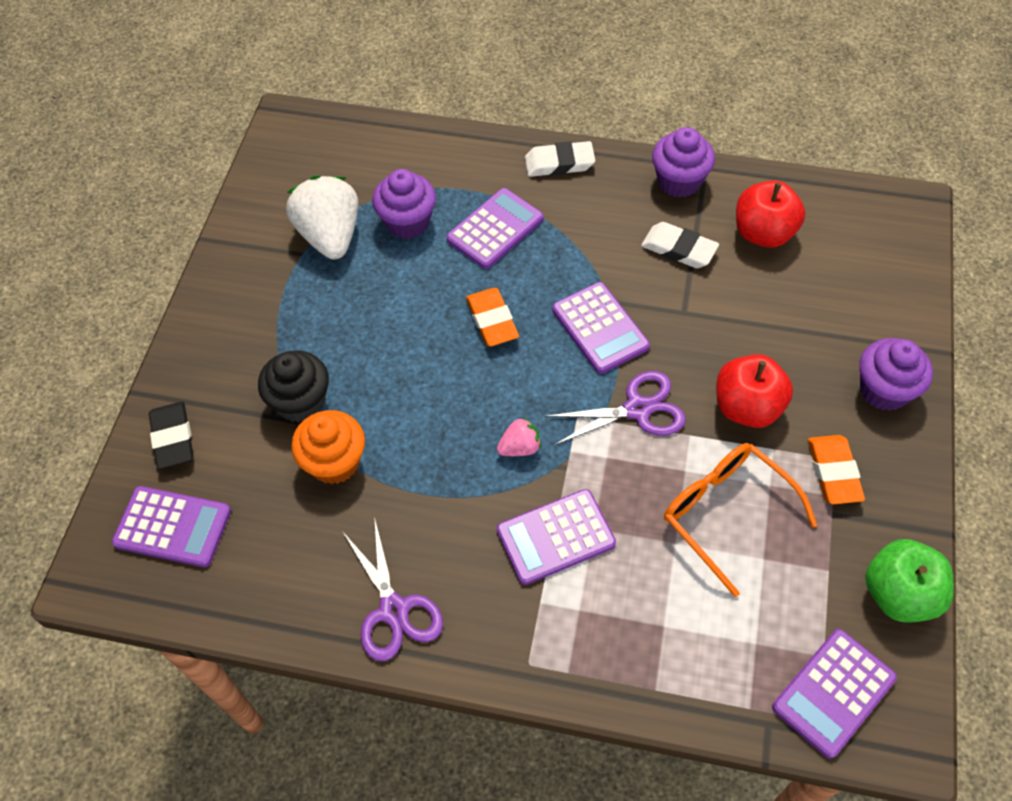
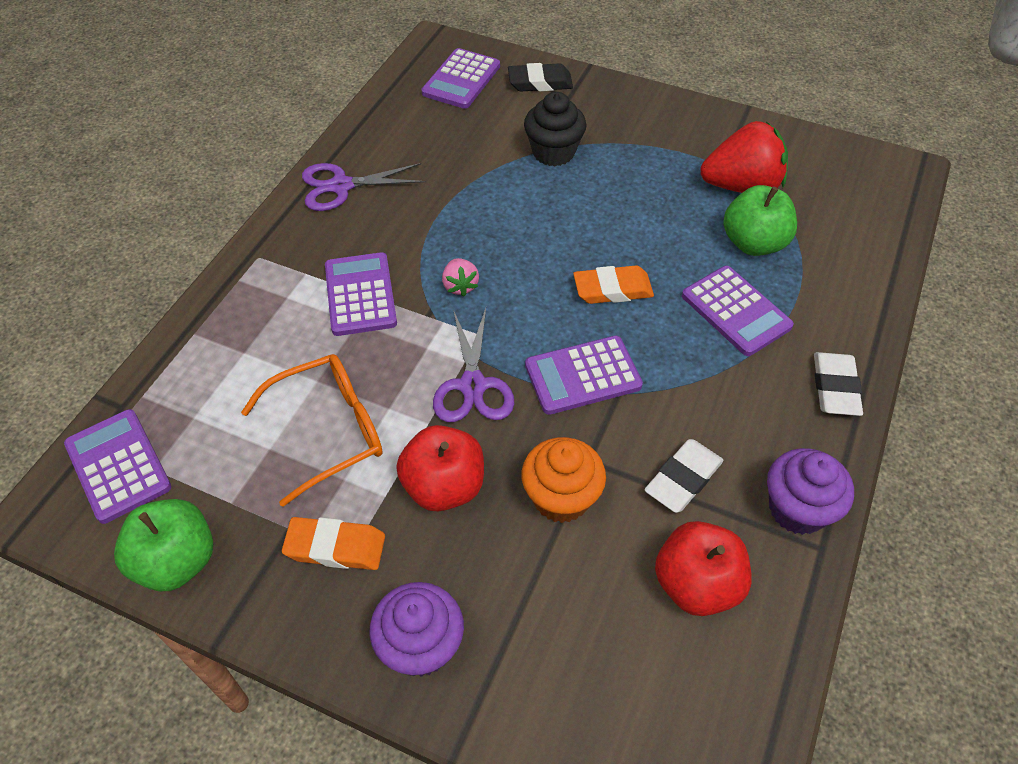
camera: 100 degrees right, 5 degrees down
white strawberry [286,175,358,259] -> red strawberry [700,121,788,193]
orange cupcake [291,410,365,485] -> orange cupcake moved to [521,437,606,523]
purple cupcake [372,169,436,239] -> green apple [723,185,797,256]

